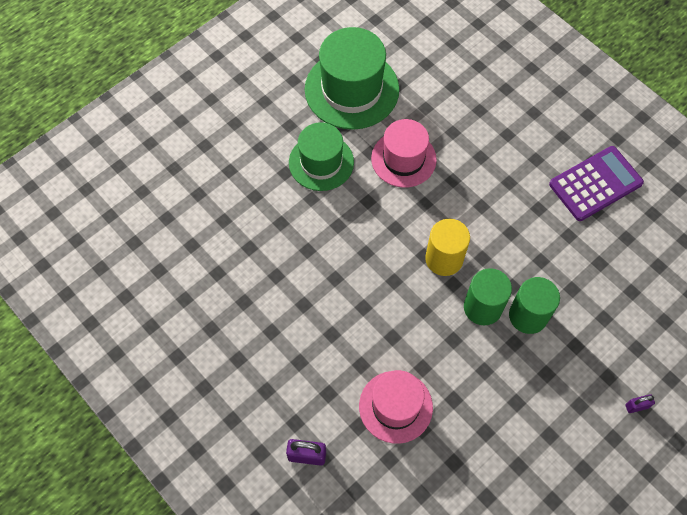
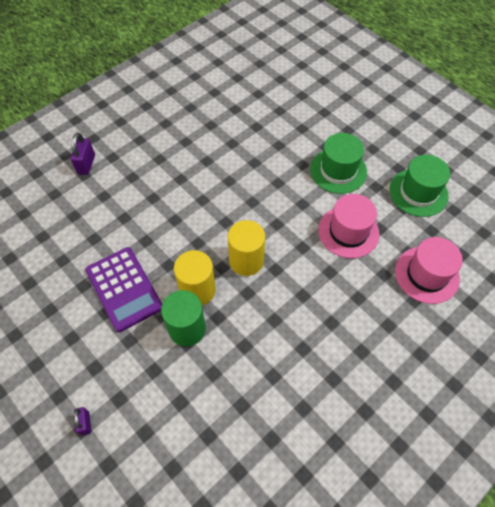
camera: 90 degrees right, 5 degrees down
green hat [305,27,399,130] -> green hat [389,155,450,217], size x0.66
pink hat [359,370,433,444] -> pink hat moved to [395,237,463,304]
green cylinder [464,268,512,325] -> yellow cylinder [174,250,216,305]
purple calculator [549,146,644,221] -> purple calculator moved to [85,247,162,332]

